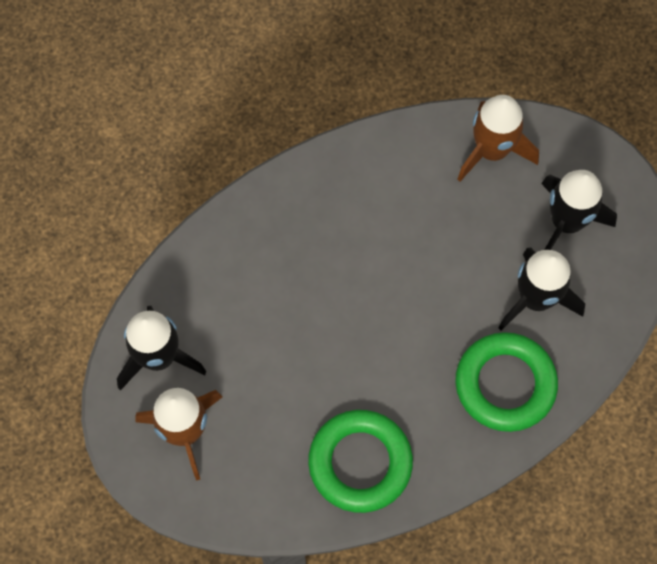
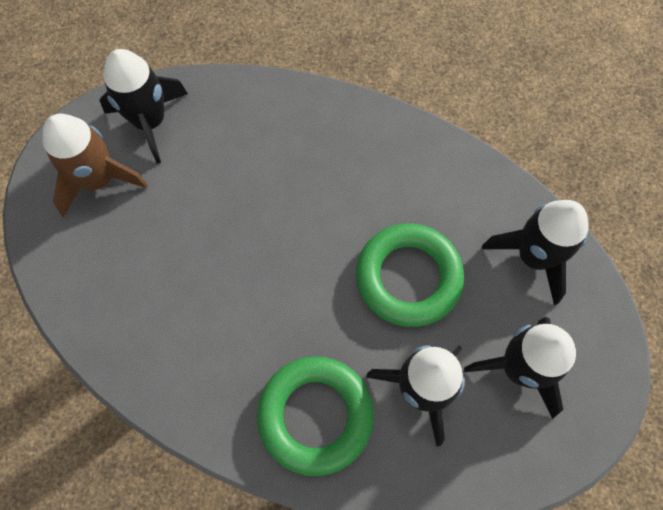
camera: 55 degrees right, 0 degrees up
green ring [308,410,413,513] -> green ring moved to [356,224,464,327]
brown rocket [458,95,539,181] -> black rocket [482,200,589,305]

